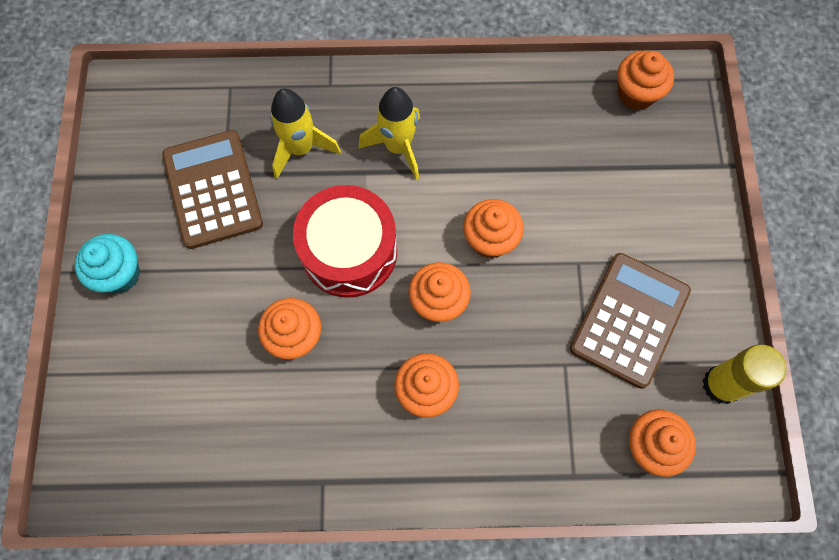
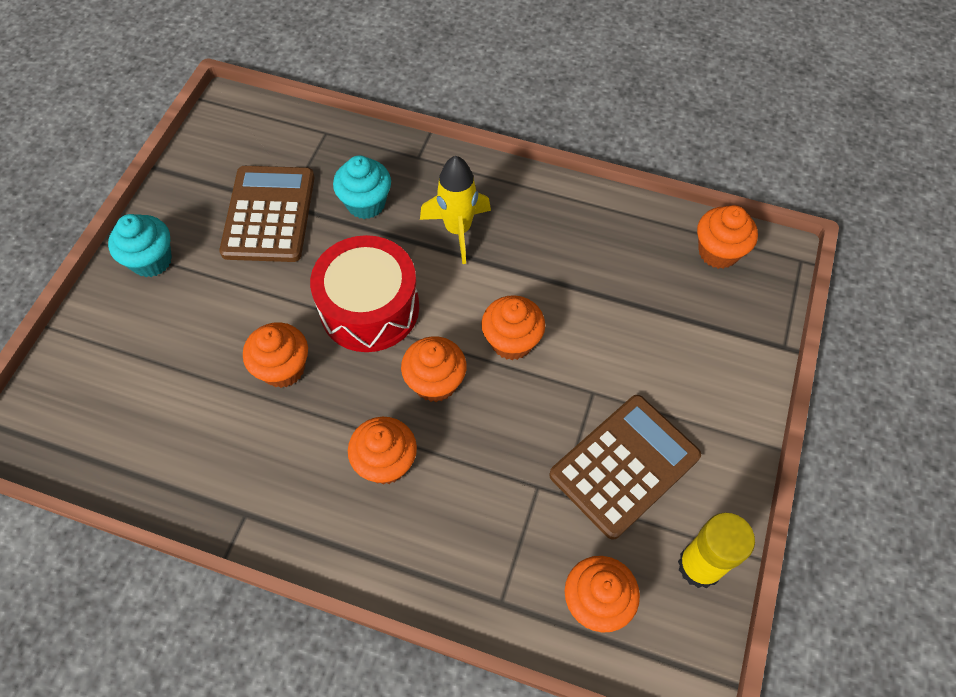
camera: 20 degrees right, 10 degrees down
yellow rocket [270,88,341,179] -> turquoise cupcake [333,155,391,219]

